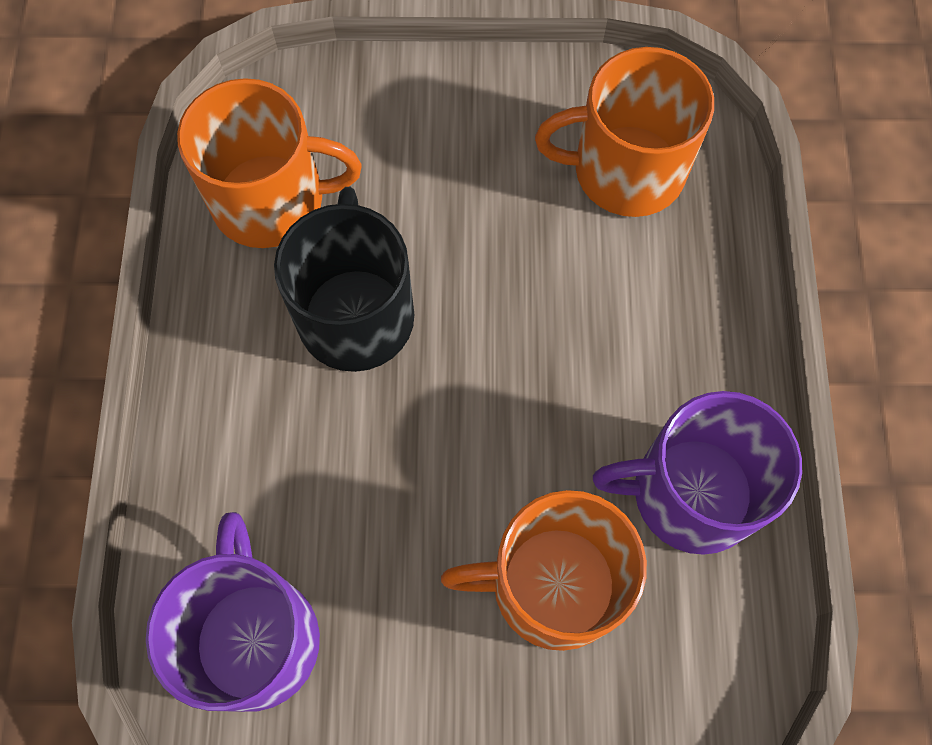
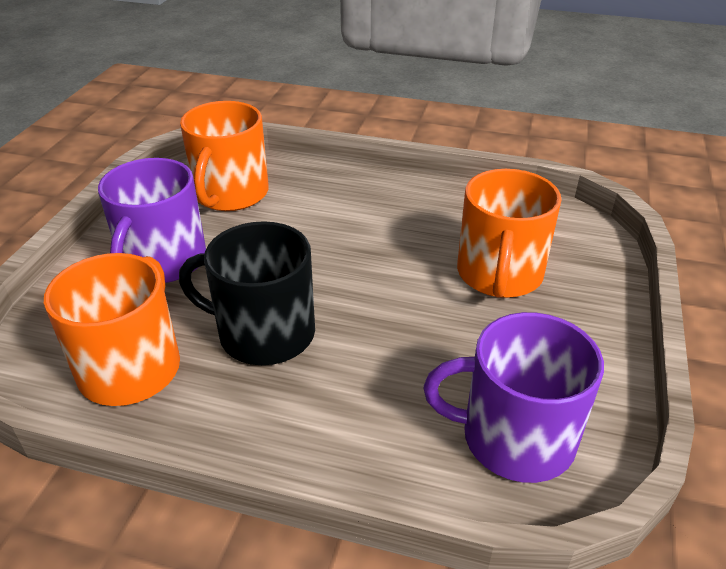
camera: 75 degrees left, 30 degrees down
purple mug [593,391,802,555] -> purple mug moved to [98,158,206,283]

